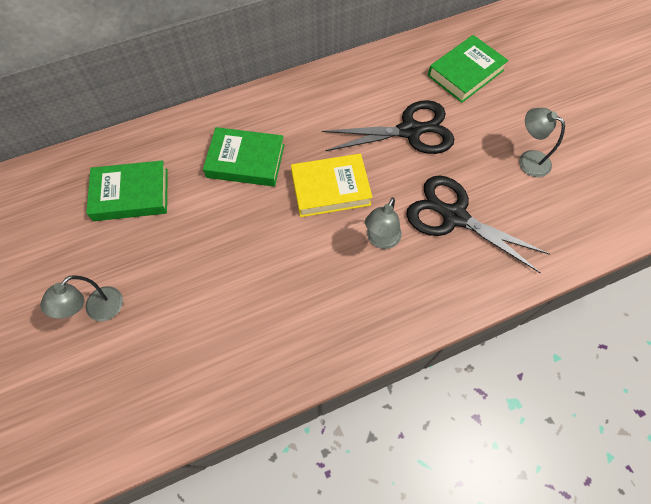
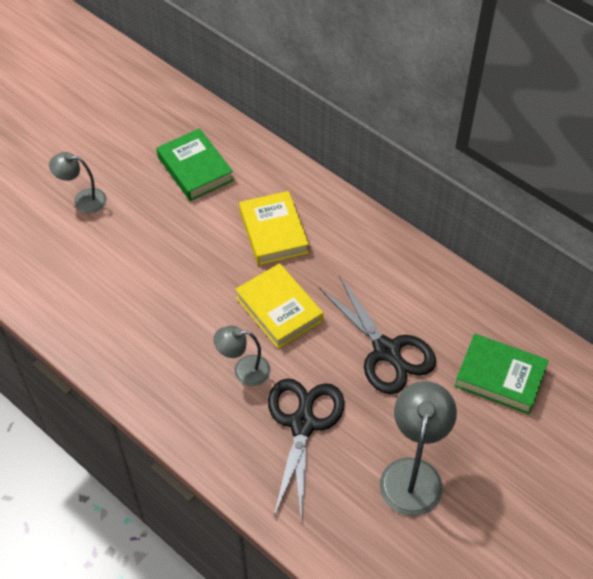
camera: 65 degrees right, 10 degrees down
green book [203,127,285,187] -> yellow book [239,191,309,265]
grey lamp [519,108,565,177] -> grey lamp [380,381,457,516], size x1.64

